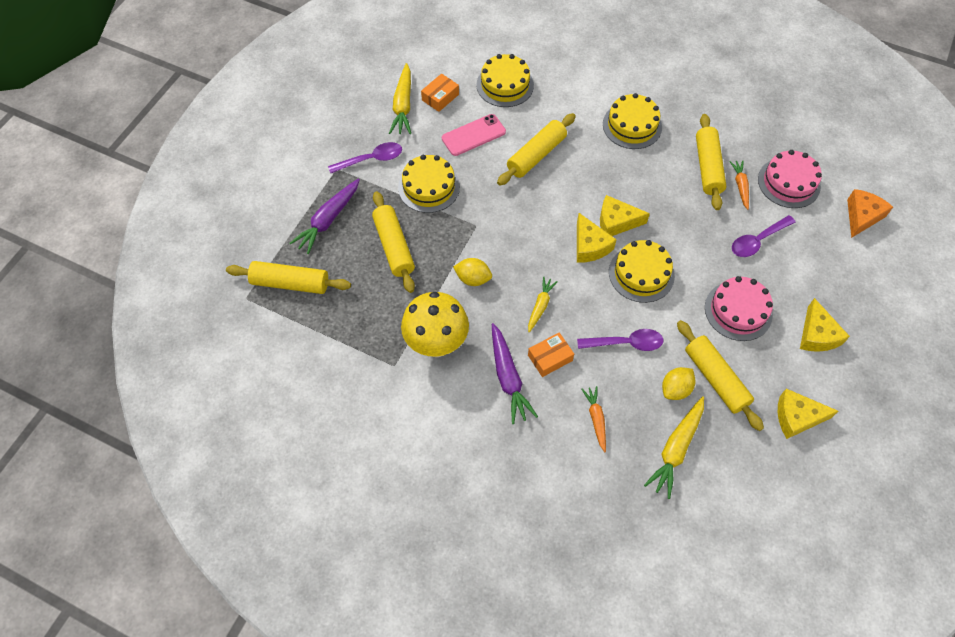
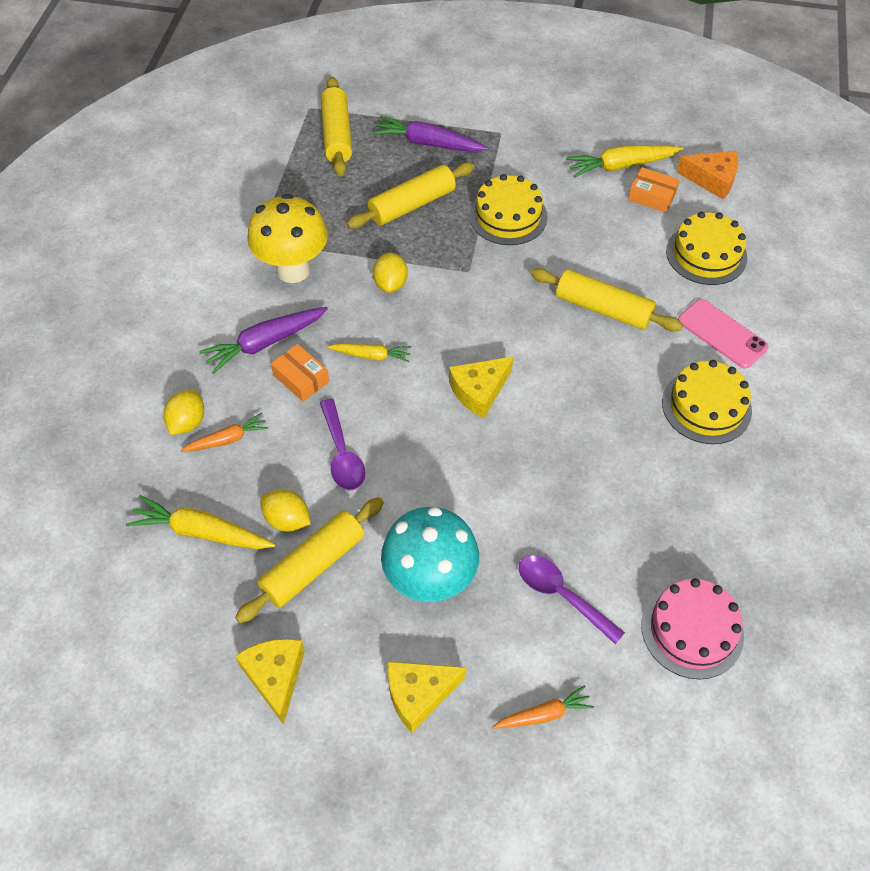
camera: 75 degrees right, 5 degrees down
purple spoon [328,142,402,173] -> none
pink phone [442,114,506,156] -> pink phone moved to [678,299,769,369]
yellow cheese [600,195,650,236] -> none
yellow cake [609,240,675,303] -> none
yellow rolling pin [696,114,726,210] -> none
pink cake [705,276,773,341] -> turquoise mushroom [381,507,479,602]
orange carrot [729,161,749,210] -> orange carrot moved to [493,685,594,729]
orange cheese [847,189,893,238] -> orange cheese moved to [677,151,738,199]
none -> yellow lemon [163,390,204,435]

